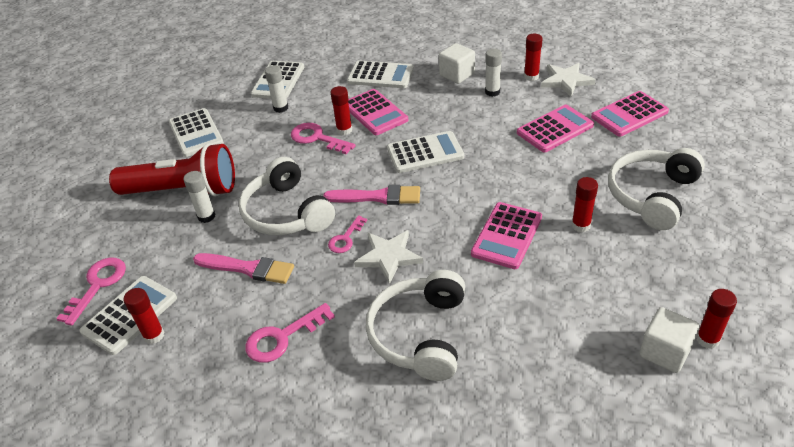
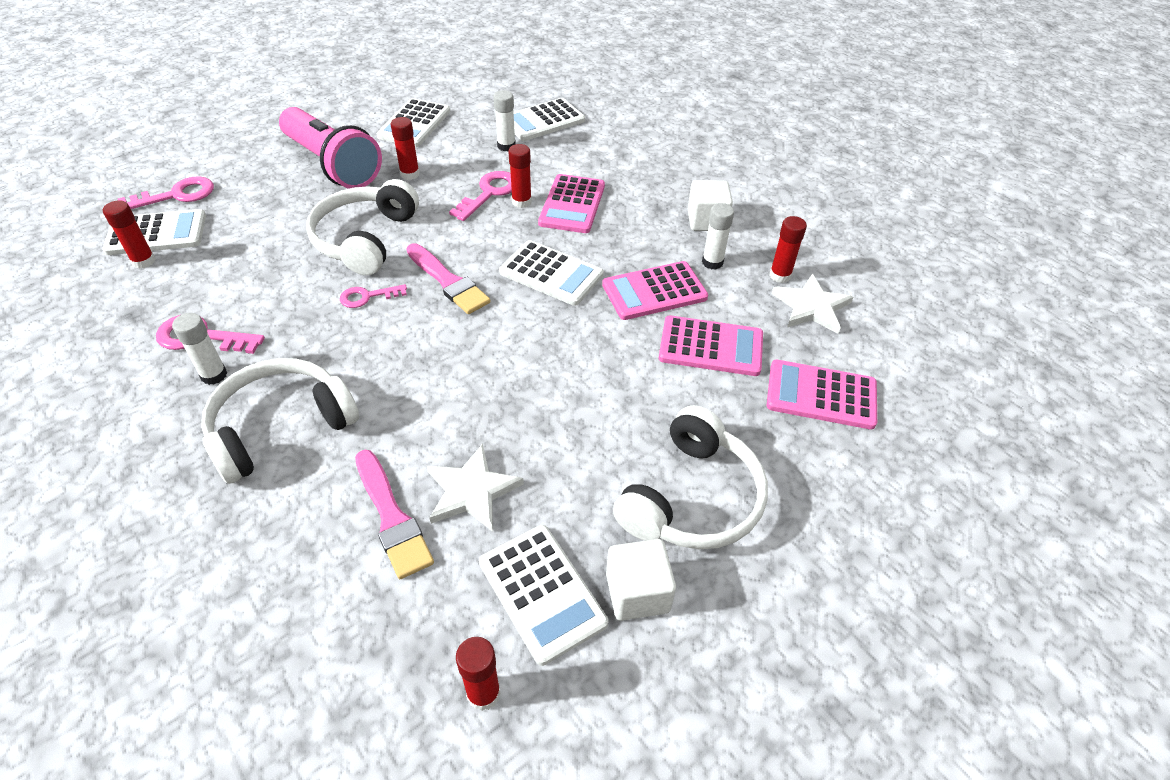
camera: 40 degrees right, 5 degrees up
red flashlight [109,143,235,196] -> pink flashlight [279,107,382,189]
white glue stick [183,171,216,223] -> white glue stick moved to [172,313,227,385]
pink brush [193,253,294,284] -> pink brush moved to [355,450,434,579]
pink key [291,123,356,154] -> pink key turned 45 degrees clockwise [449,171,512,221]
white calculator [347,60,414,88] -> white calculator moved to [479,525,608,666]
white star [354,230,423,284] -> white star moved to [427,444,524,532]
pink calculator [471,202,542,269] -> pink calculator moved to [602,261,708,320]
red glue stick [571,177,598,232] -> red glue stick moved to [391,117,420,180]
white headphones [608,148,705,230] -> white headphones turned 135 degrees clockwise [613,405,768,549]
white cube [639,307,699,373] -> white cube moved to [606,539,676,621]

